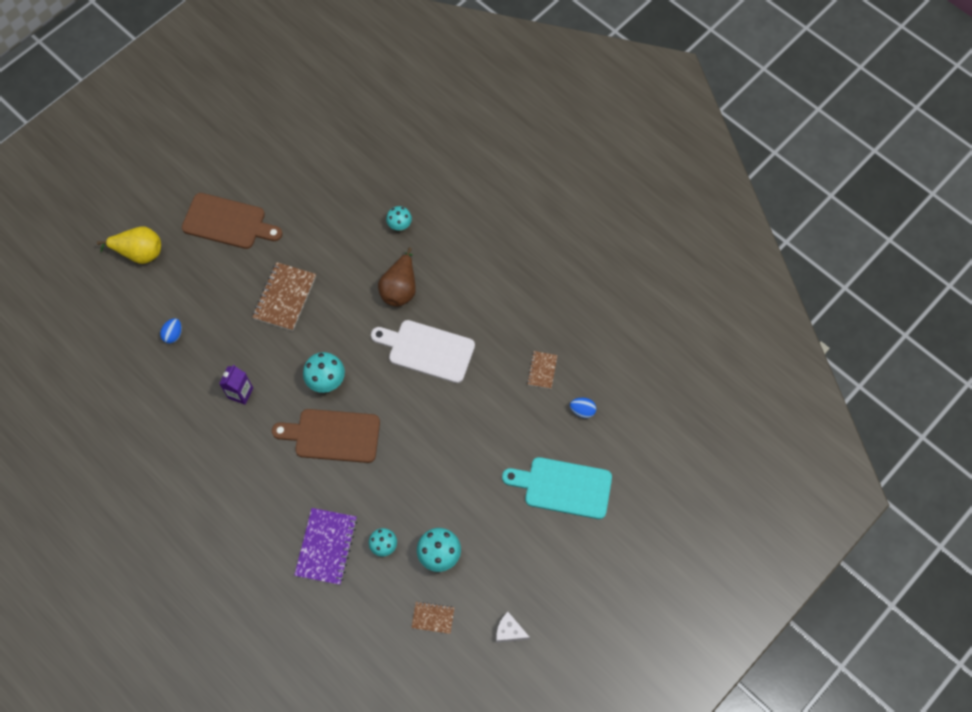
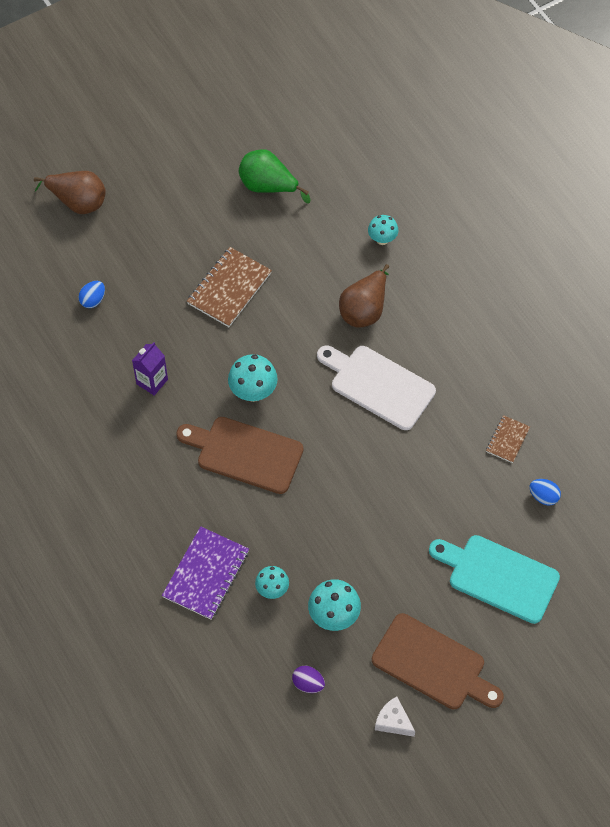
camera: 15 degrees right, 5 degrees down
yellow pear [97,226,161,264] -> brown pear [34,171,106,214]
brown cutting board [182,193,283,249] -> brown cutting board moved to [372,613,504,709]
brown notebook [411,601,455,634] -> purple egg [292,666,325,693]
none -> green pear [239,149,310,204]

